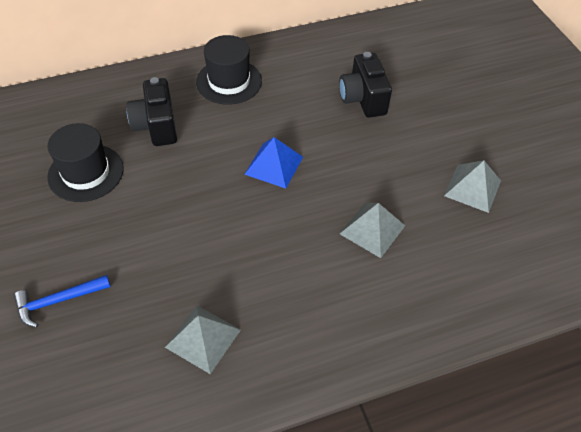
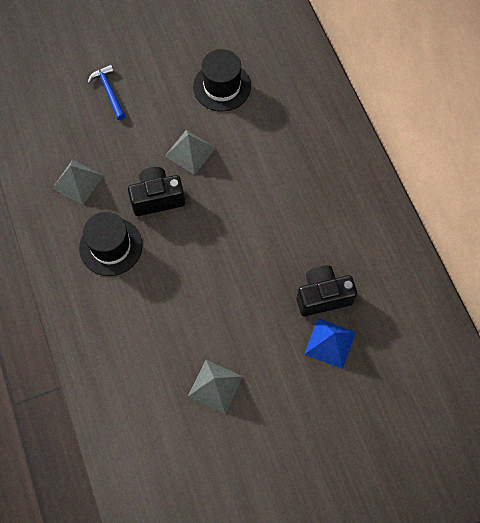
camera: 90 degrees right, 15 degrees up
black camera [126,77,177,146] -> black camera moved to [128,167,185,216]
black hat [196,35,262,105] -> black hat moved to [79,212,143,276]
blue pyramid [244,137,303,189] -> blue pyramid moved to [304,318,356,369]
grey pyramid [340,203,405,258] -> grey pyramid moved to [165,130,216,175]

